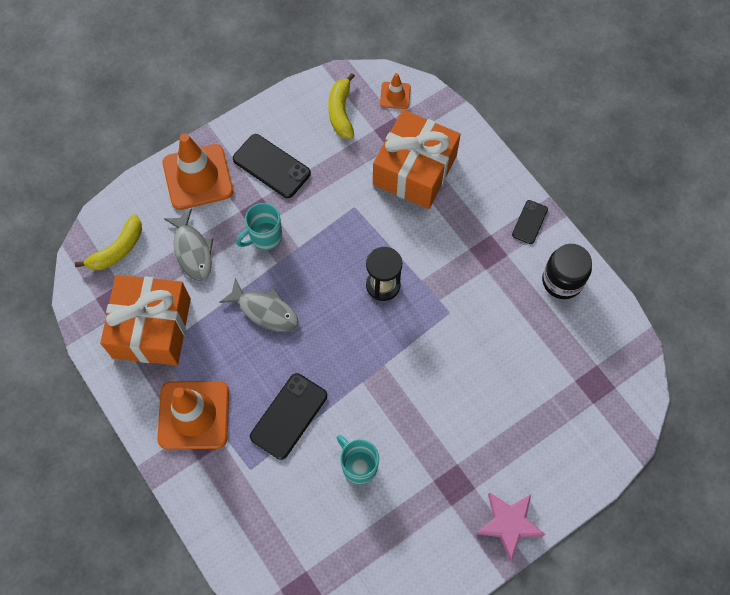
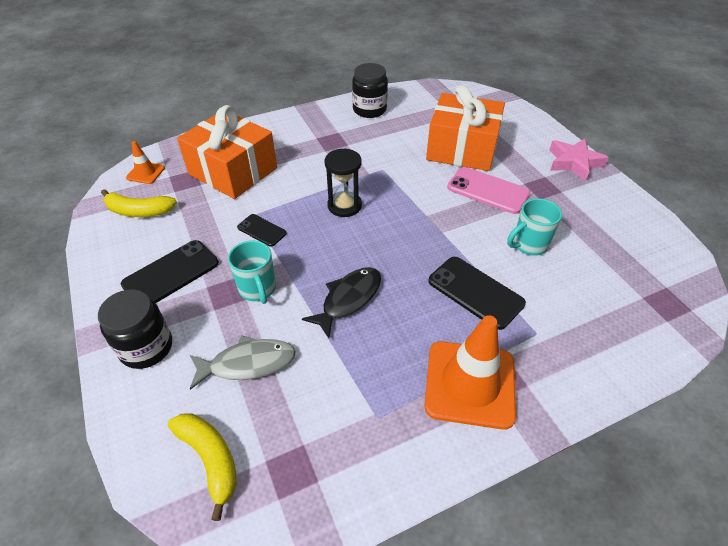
camera: 80 degrees left, 20 degrees down
orange gift [100,275,191,366] -> orange gift moved to [426,85,505,171]
orange traffic cone [163,133,233,210] -> black jar [98,289,172,369]
grey fish [219,278,299,332] -> black fish [302,267,381,338]
black phone [512,200,548,244] -> black phone moved to [237,214,287,247]
none -> pink phone [447,167,530,214]

